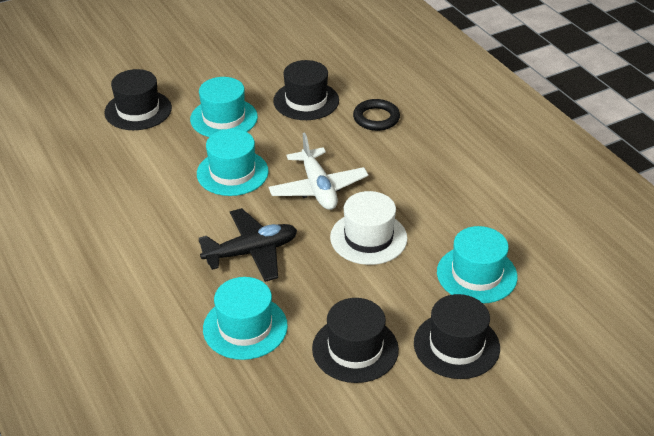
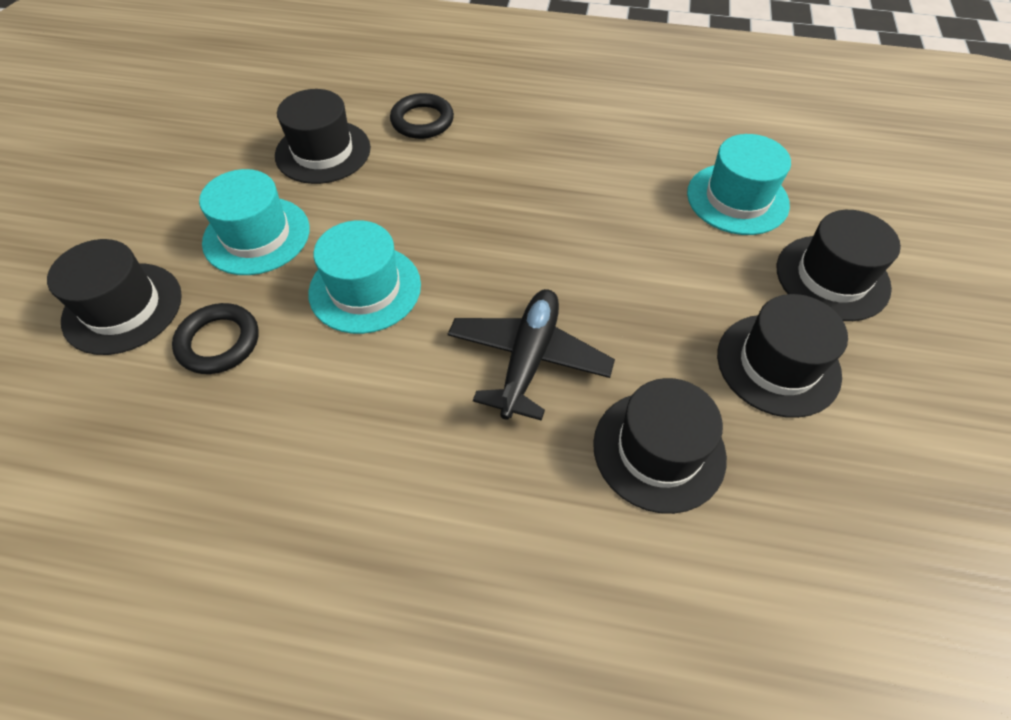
camera: 50 degrees left, 15 degrees up
turquoise hat [203,277,288,360] -> black hat [593,378,727,514]
white plane [268,133,368,210] -> none
white hat [330,191,408,265] -> none
none -> black ring [172,303,259,374]

